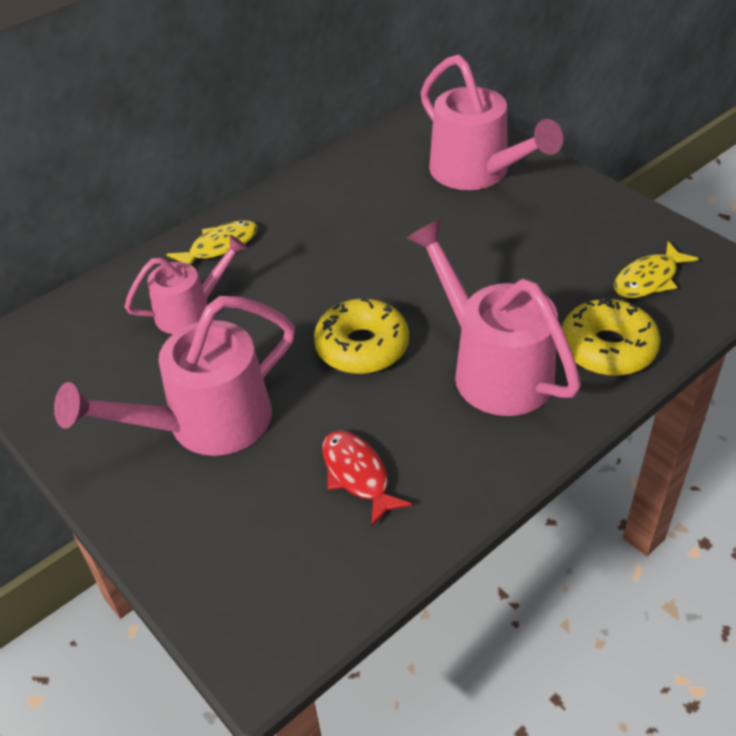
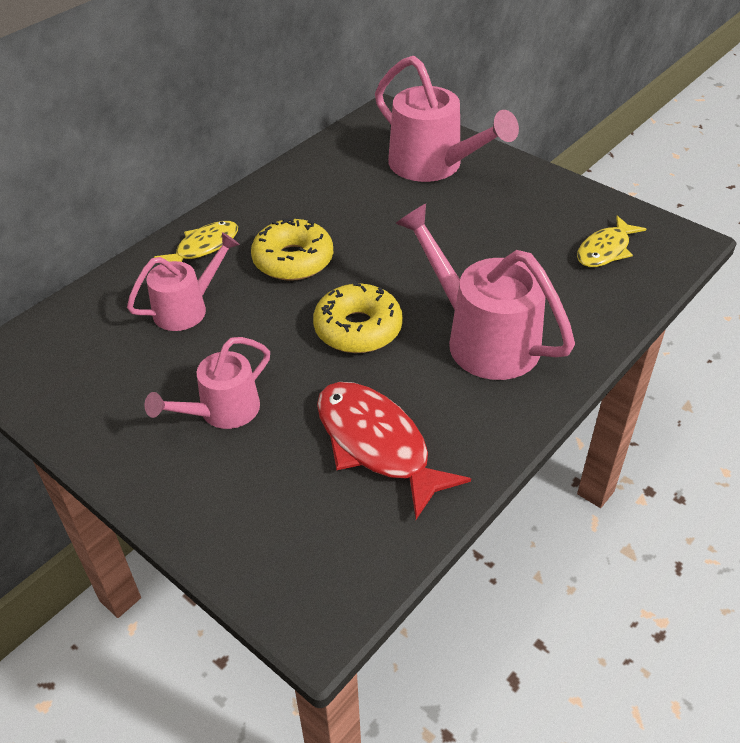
camera: 10 degrees left, 0 degrees up
pink watering can [54,296,295,456] -> pink watering can [144,337,270,429], size x0.61
red fish [322,430,412,526] -> red fish [317,382,471,519], size x1.62
yellow donut [562,298,661,376] -> yellow donut moved to [251,218,333,281]

